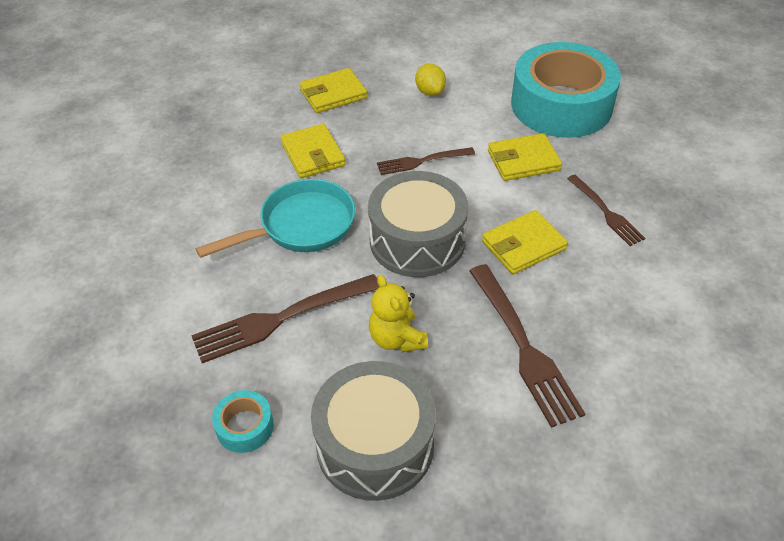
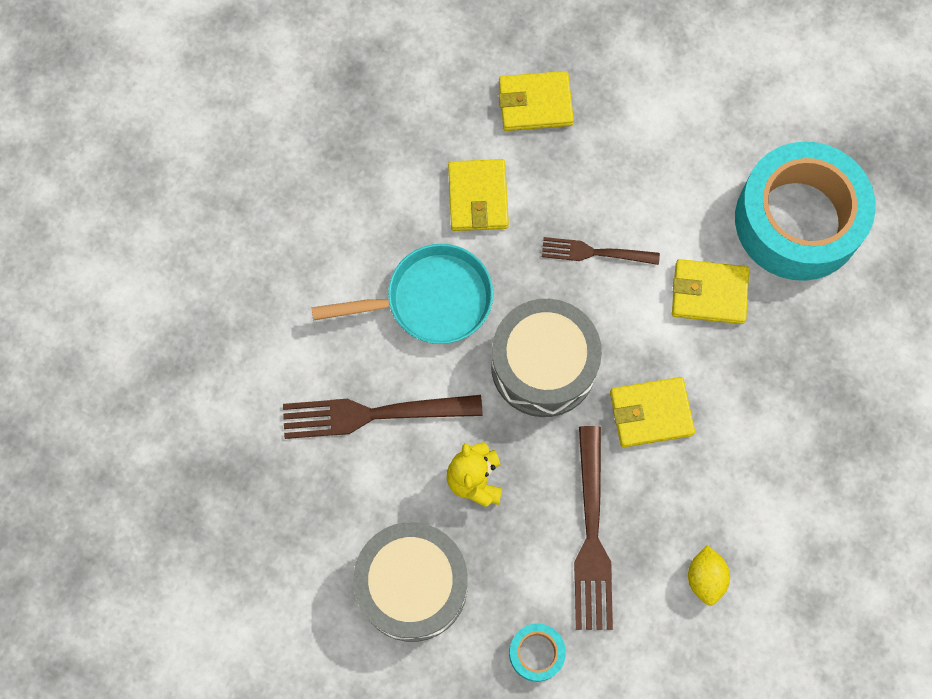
camera: 20 degrees right, 25 degrees up
turquoise tape [212,390,274,453] -> turquoise tape moved to [509,624,566,682]
yellow lemon [415,63,446,96] -> yellow lemon moved to [688,545,730,606]
brown fork [567,175,645,246] -> none

